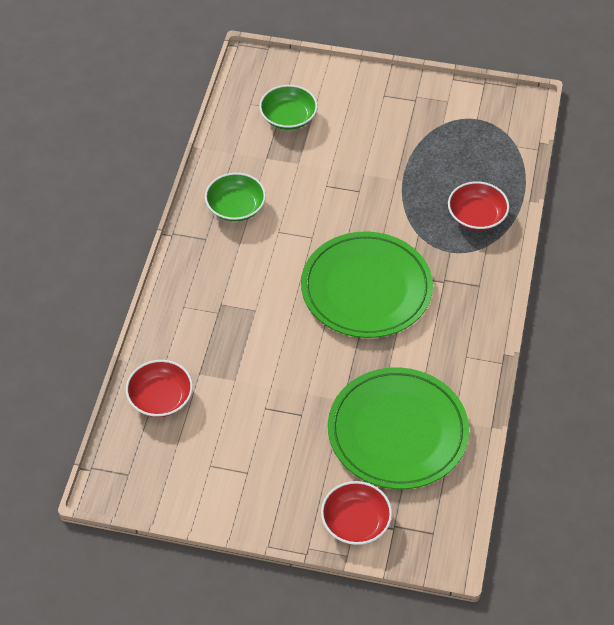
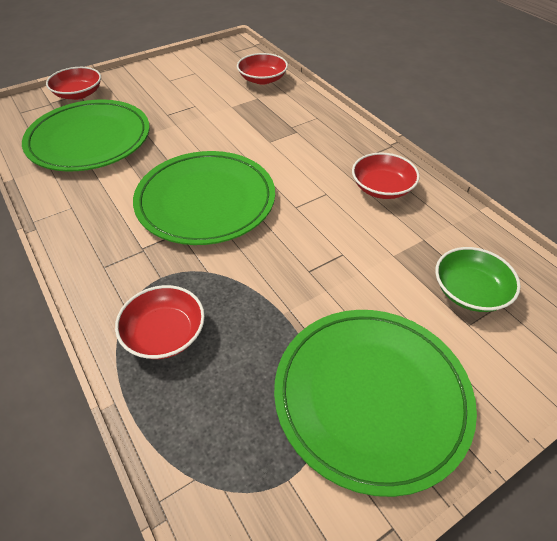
camera: 135 degrees right, 5 degrees down
green bowl [205,173,266,221] -> red bowl [352,153,420,199]
none -> green plate [274,310,477,497]

